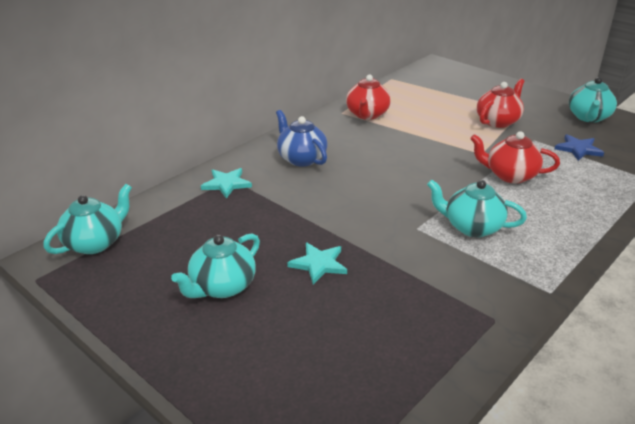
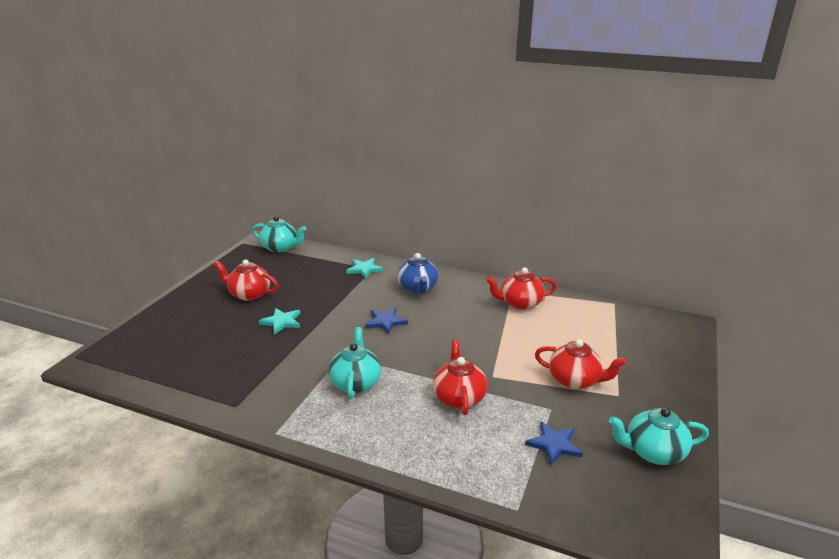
camera: 70 degrees right, 5 degrees down
turquoise teapot [171,234,260,298] -> red teapot [214,259,279,301]
blue teapot [276,110,328,167] -> blue teapot turned 135 degrees clockwise [397,253,439,294]
none -> blue star [365,308,408,334]

